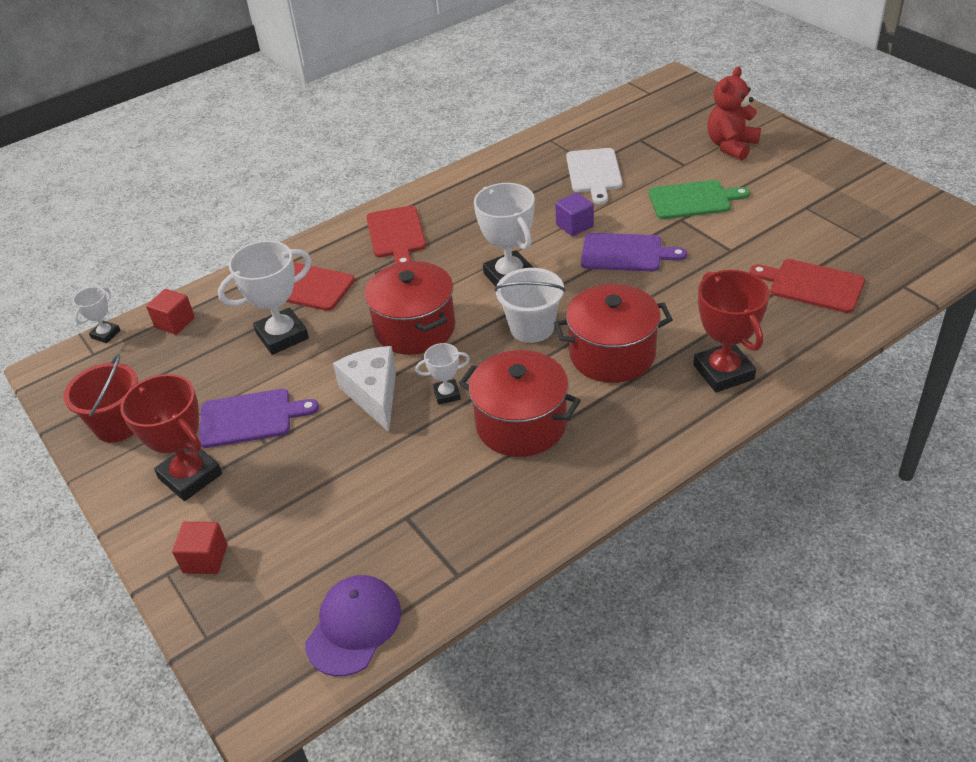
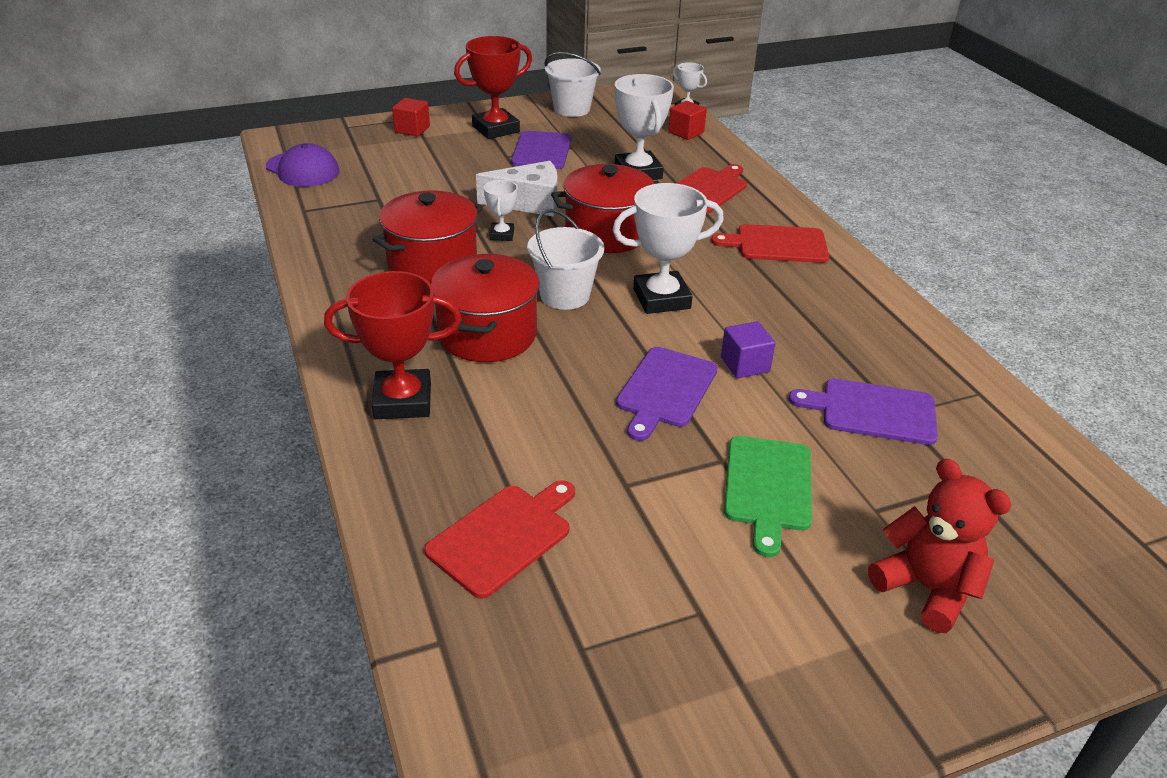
camera: 100 degrees right, 5 degrees down
red bucket [64,354,138,443] -> white bucket [545,52,601,117]
white cutting board [566,148,622,204] -> purple cutting board [789,379,938,445]

